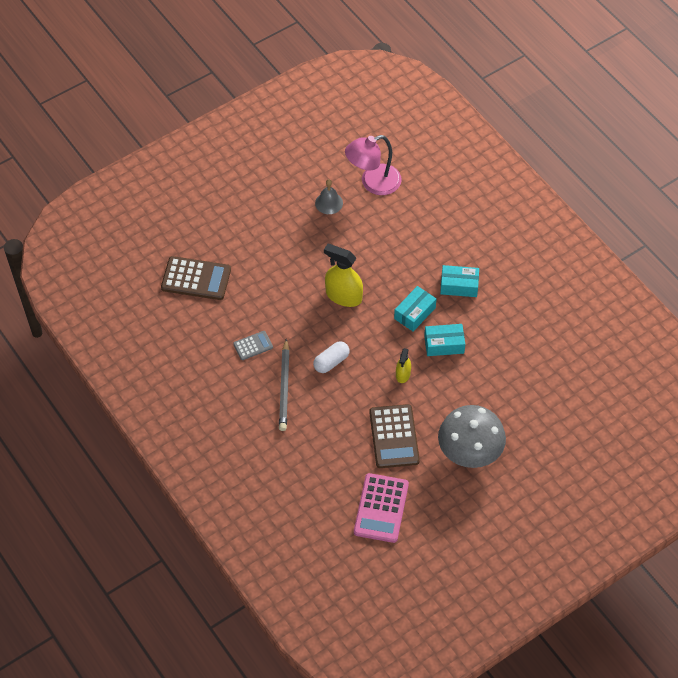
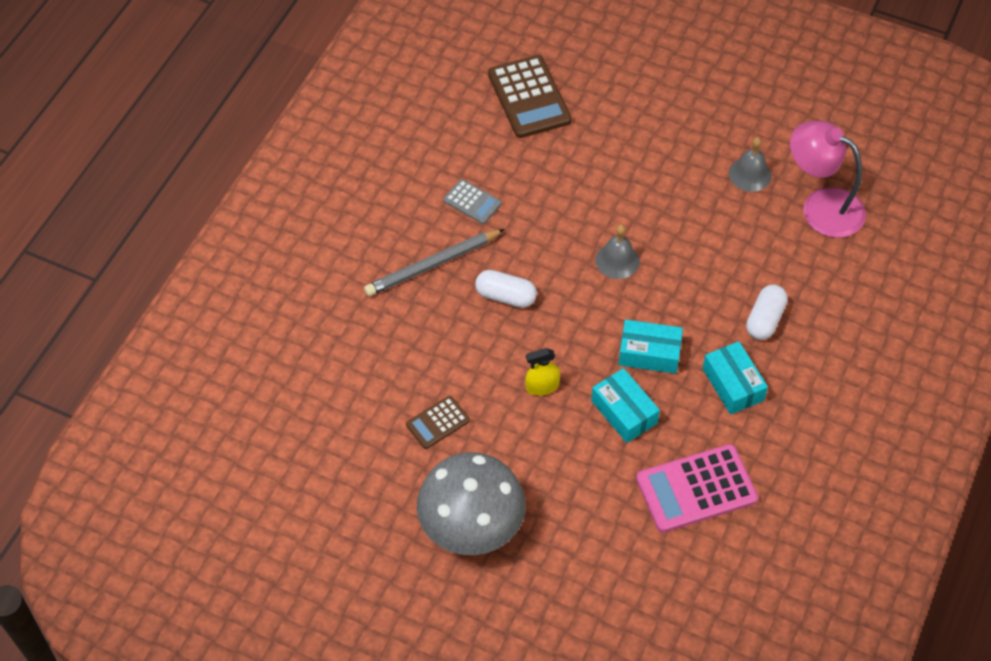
camera: 60 degrees right, 0 degrees up
yellow spray bottle [324,244,363,307] -> grey bell [596,225,639,279]
pink calculator [354,473,409,543] -> pink calculator moved to [636,444,758,533]
brown calculator [369,404,420,468] -> brown calculator [406,396,470,449], size x0.53
none -> white capsule [746,285,788,340]

